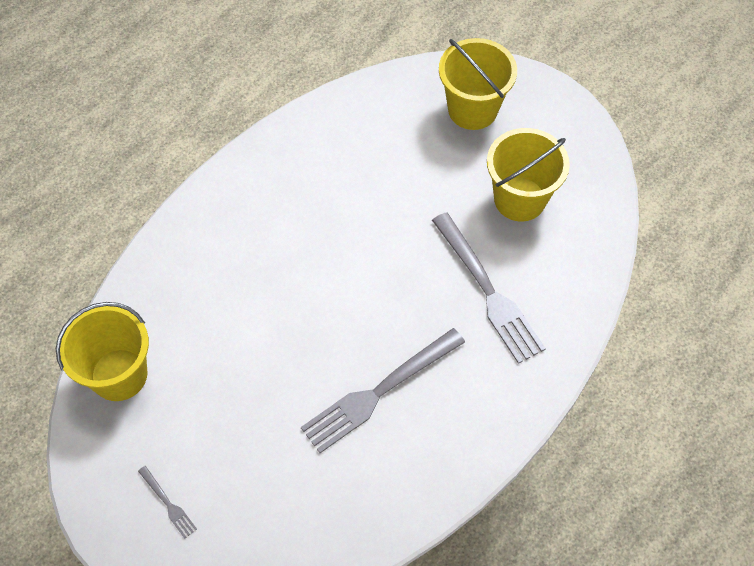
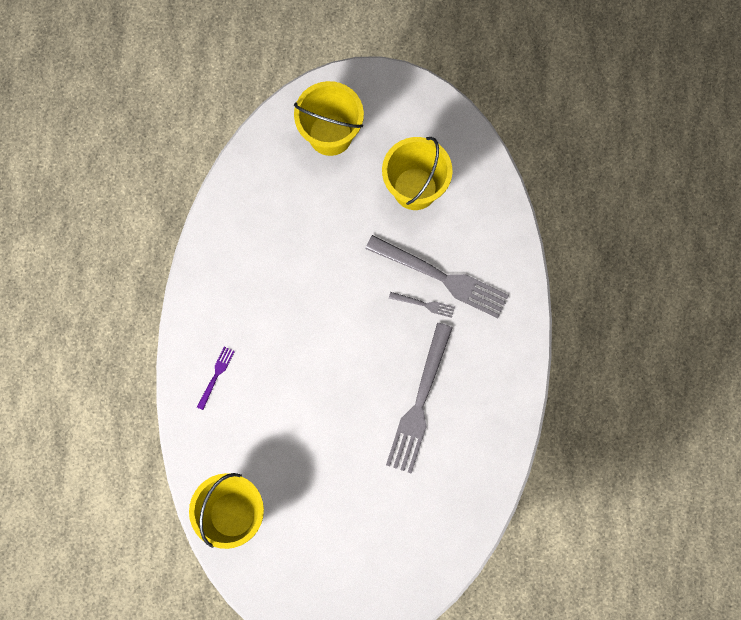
camera: 35 degrees left, 15 degrees up
grey fork [138,466,197,538] -> grey fork moved to [389,292,455,318]
none -> purple fork [197,347,235,410]

